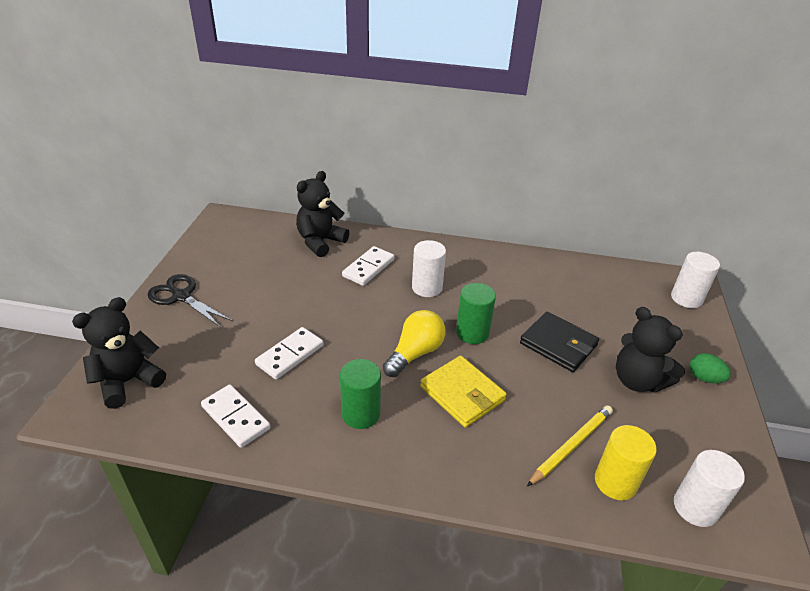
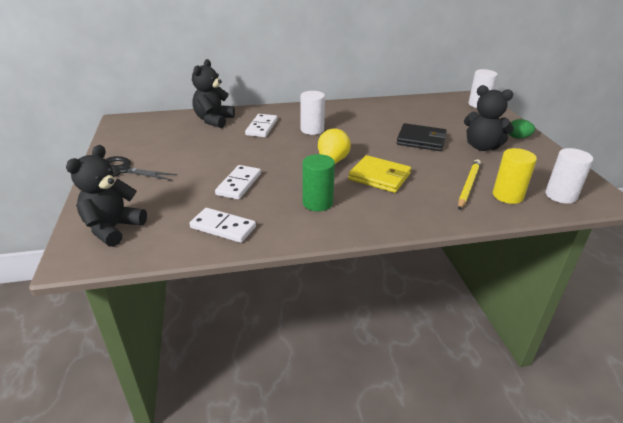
camera: 20 degrees left, 5 degrees down
green cylinder [456,283,496,344] -> none

